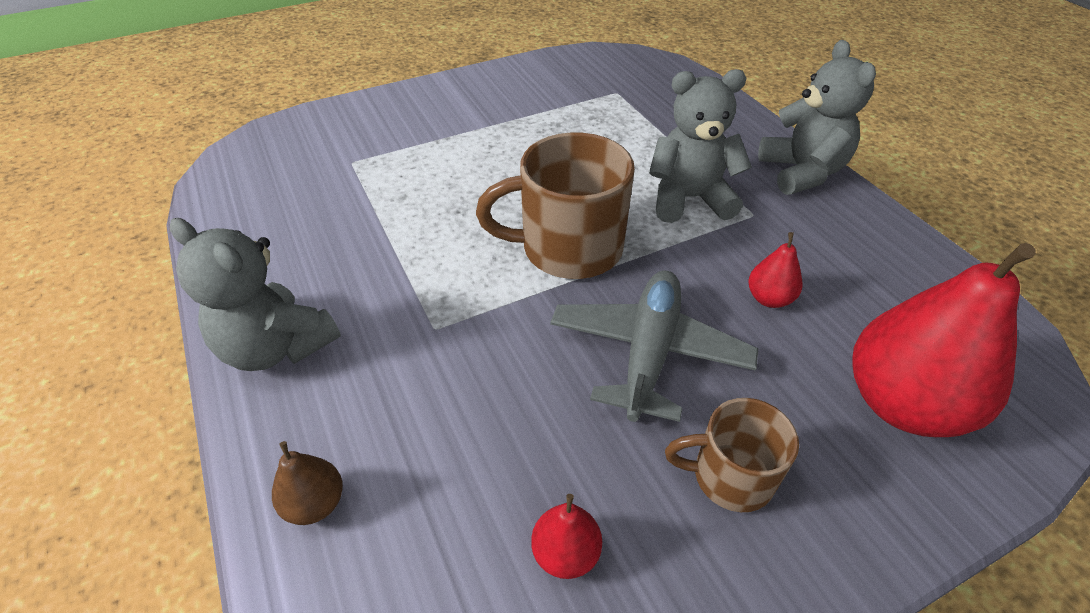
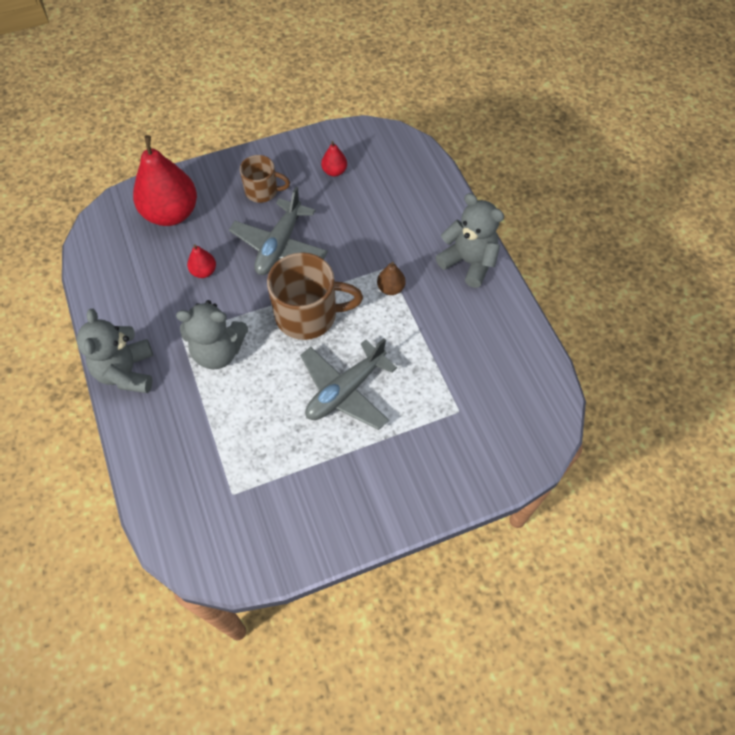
camera: 175 degrees left, 15 degrees up
brown pear [272,441,343,525] -> brown pear moved to [377,262,405,295]
none -> grey plane [300,338,397,430]

